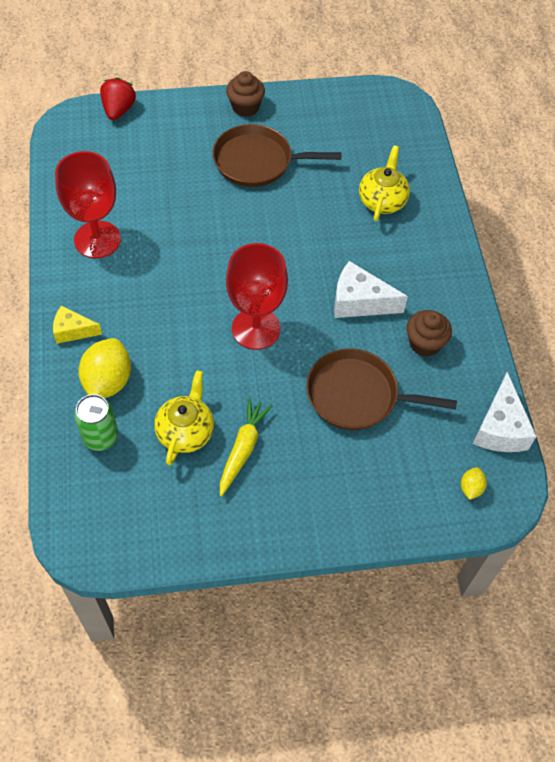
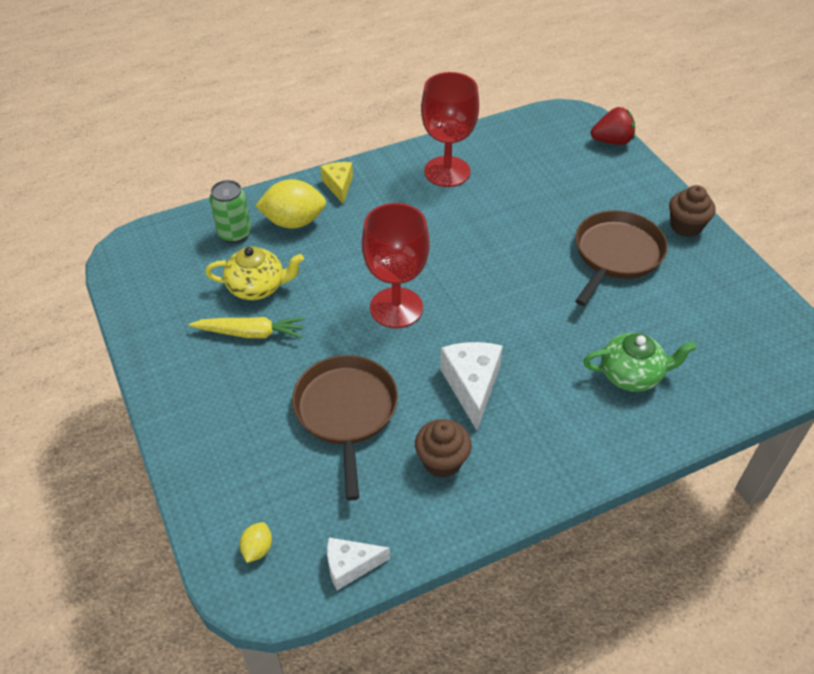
camera: 75 degrees right, 10 degrees down
brown pan [212,124,342,187] -> brown pan turned 45 degrees clockwise [575,210,668,306]
yellow teapot [359,146,410,221] -> green teapot [583,333,696,392]
yellow lemon [461,467,487,500] -> yellow lemon turned 75 degrees counterclockwise [240,522,272,563]
white cheese [473,372,537,452] -> white cheese [327,538,390,590], size x0.64

